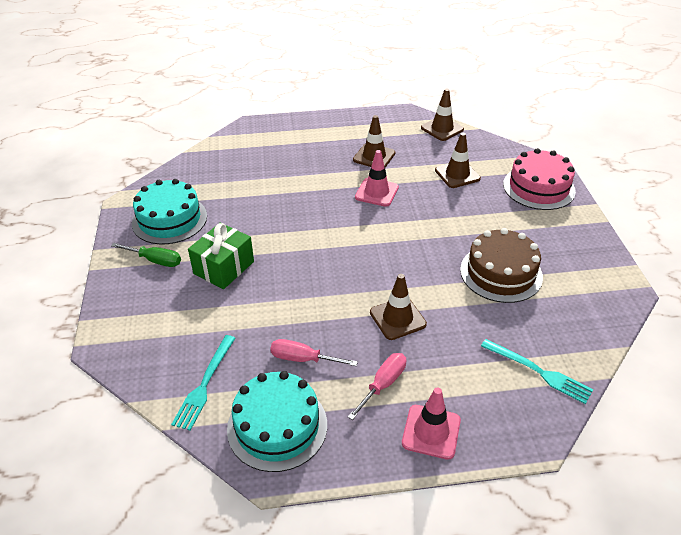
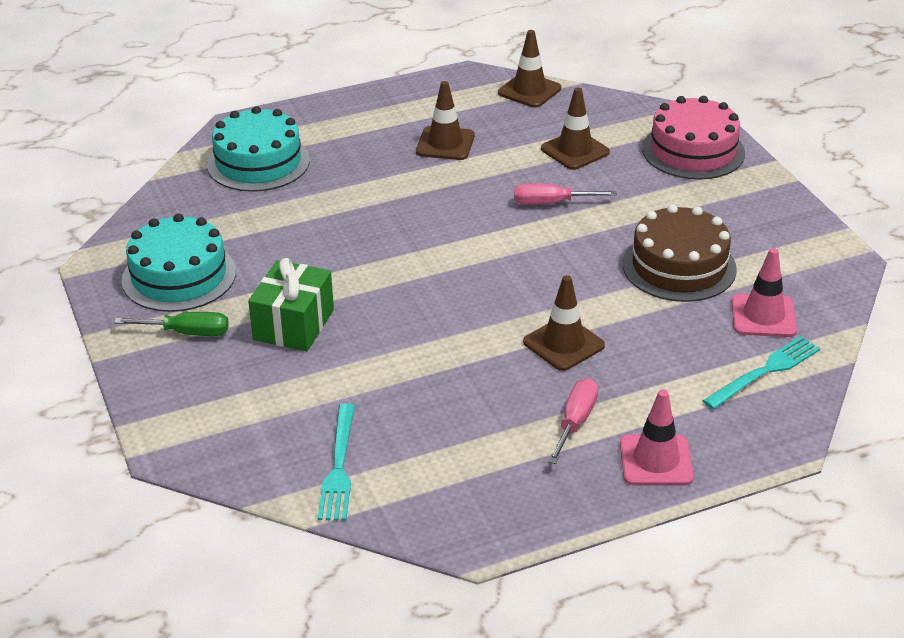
camera: 15 degrees left, 5 degrees down
turquoise cake [227,371,327,472] -> turquoise cake moved to [207,106,310,192]
pink screwdriver [270,339,358,366] -> pink screwdriver moved to [514,183,617,205]
pink traffic cone [355,150,399,207] -> pink traffic cone moved to [731,248,797,337]
turquoise fork [481,339,593,404] -> turquoise fork turned 60 degrees counterclockwise [703,336,820,409]

